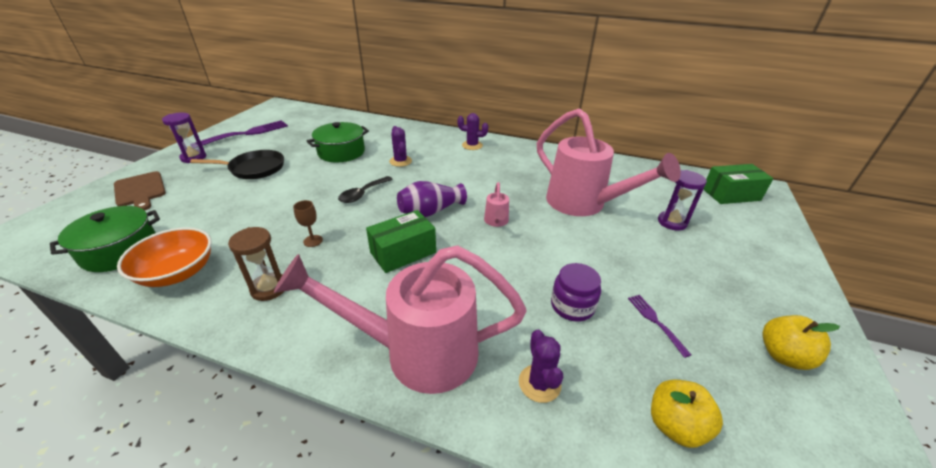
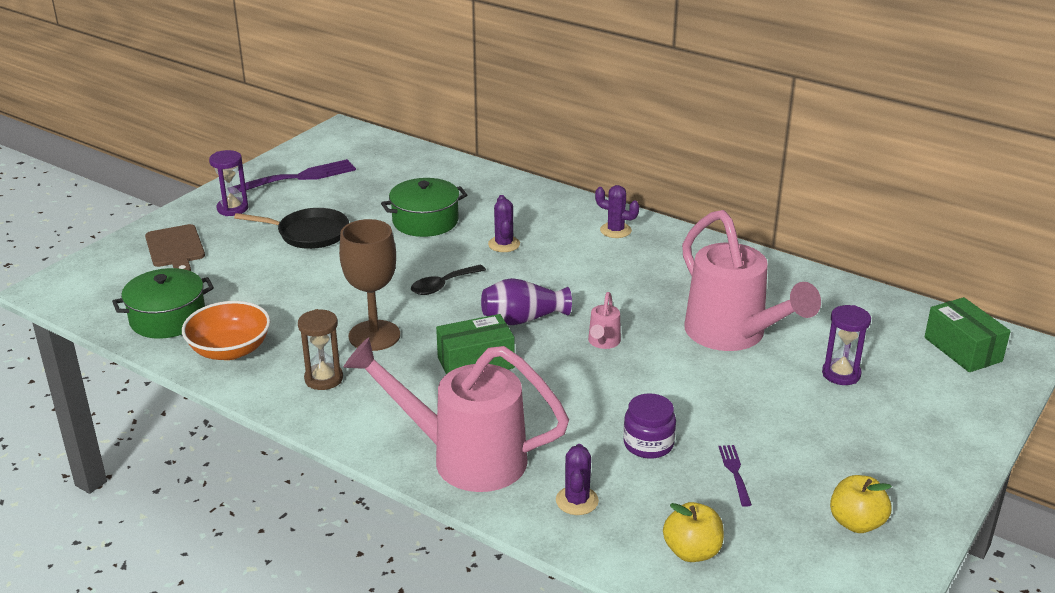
camera: 15 degrees right, 5 degrees down
brown goblet [293,200,323,247] -> brown goblet [339,219,400,351], size x2.31
green box [703,164,774,204] -> green box turned 60 degrees clockwise [924,297,1011,372]

